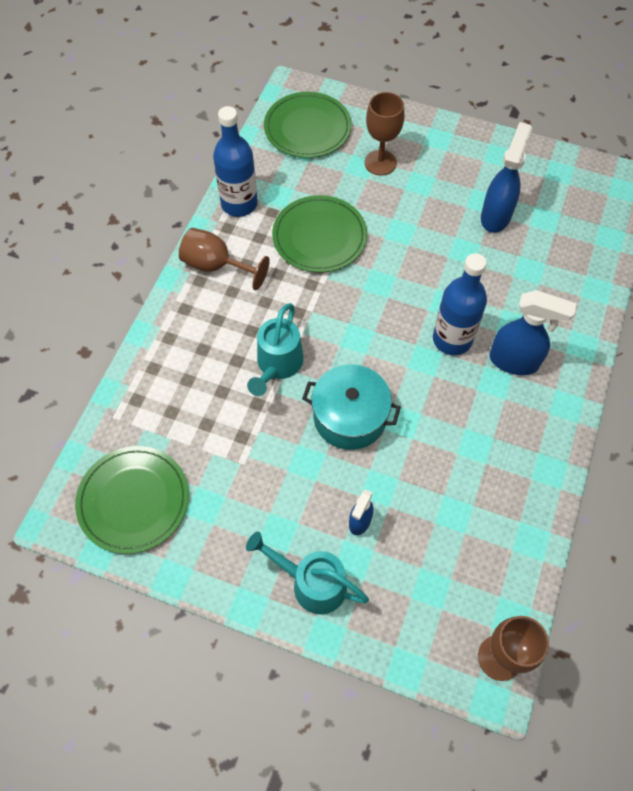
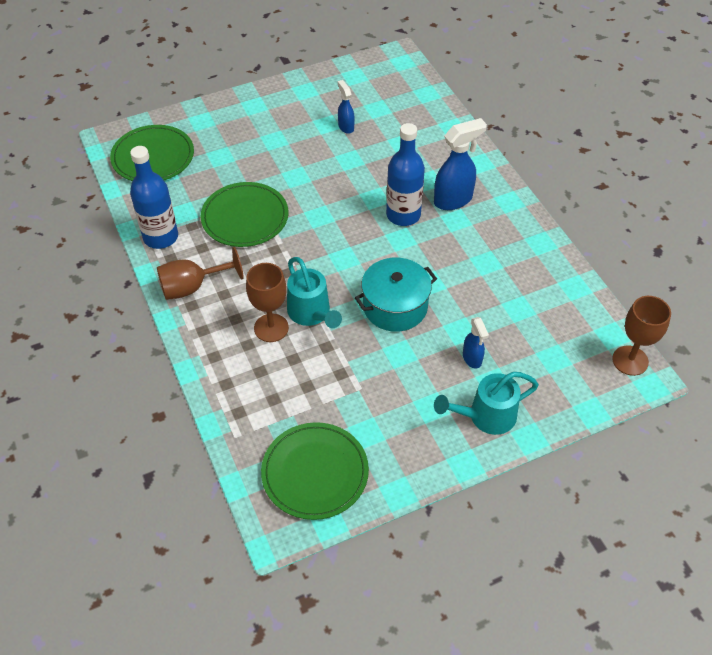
camera: 45 degrees left, 10 degrees down
brown goblet [365,92,404,176] -> brown goblet moved to [246,263,289,342]
blue spray bottle [481,122,532,233] -> blue spray bottle [338,80,355,134], size x0.56

